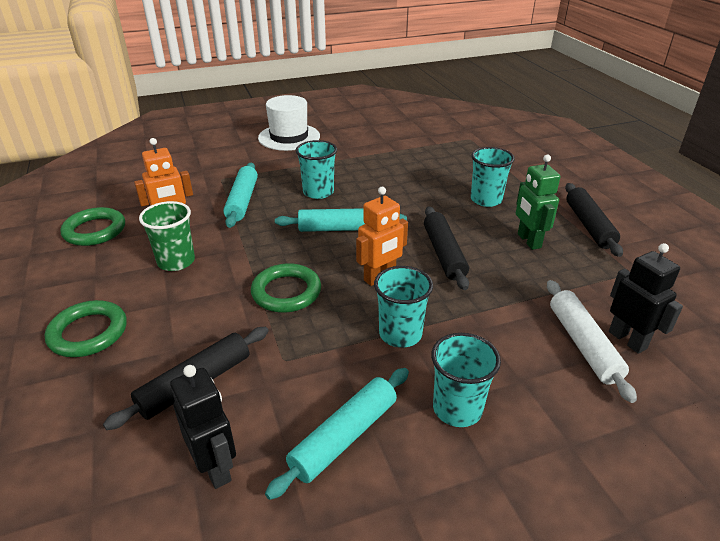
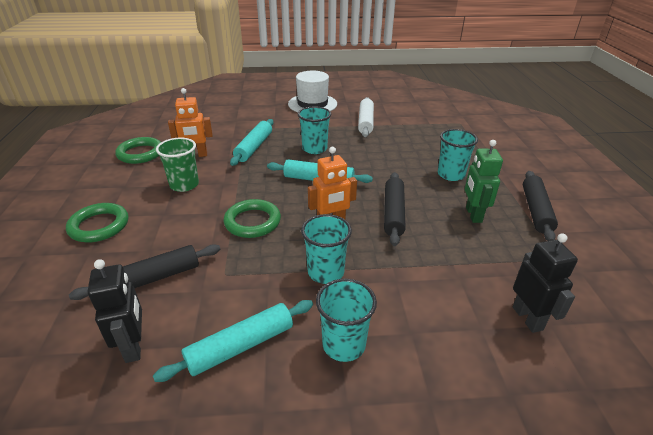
camera: 15 degrees right, 0 degrees up
white rolling pin [547,280,637,403] -> white rolling pin moved to [358,97,374,137]

